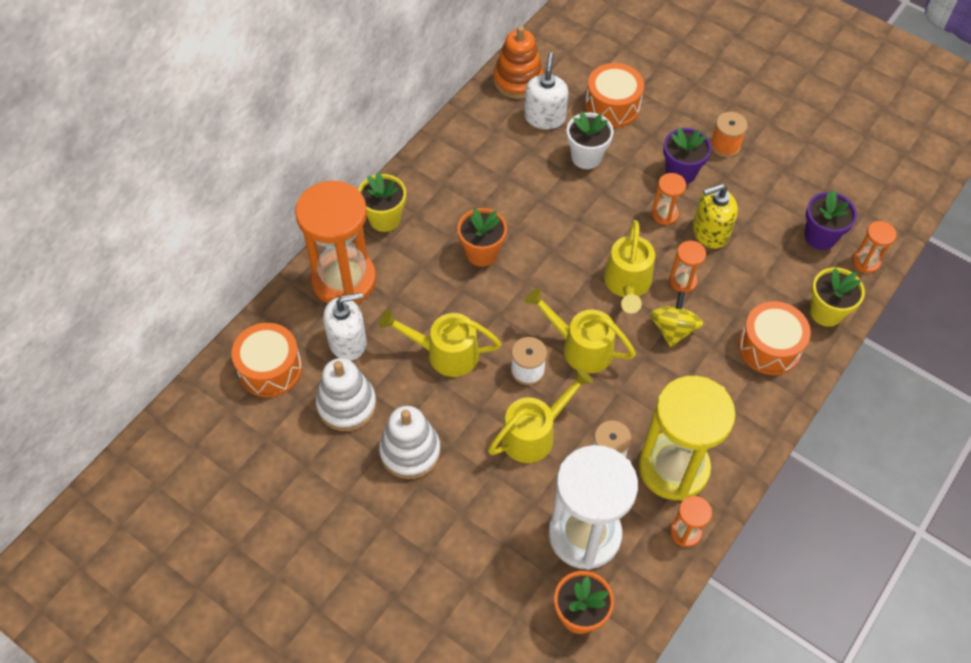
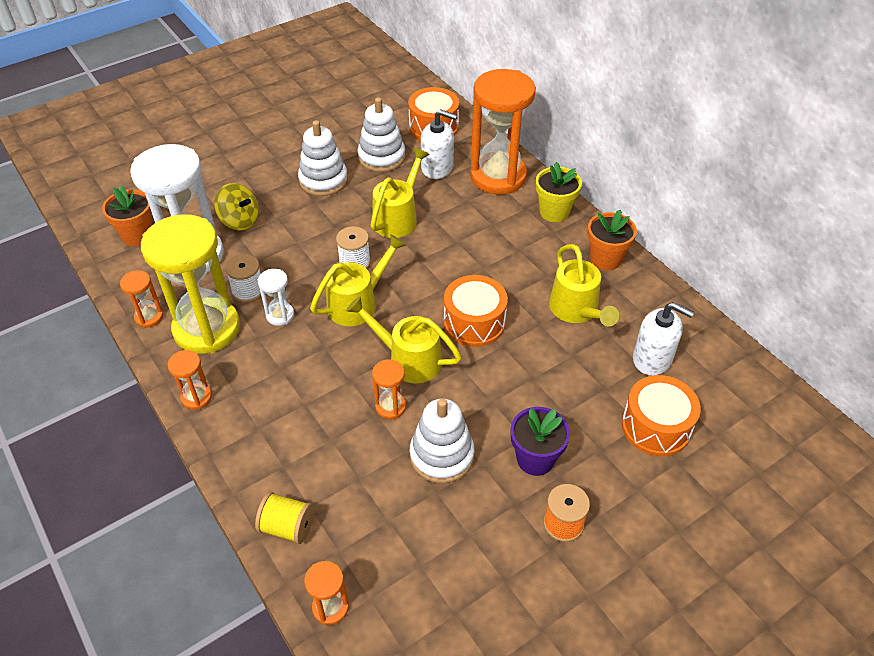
camera: 110 degrees right, 10 degrees down
white soap dispenser [323,292,367,361] -> white soap dispenser turned 75 degrees counterclockwise [421,109,457,179]
orange flower pot [457,208,507,267] -> orange flower pot moved to [587,210,637,270]
yellow watering can [488,368,593,463] -> yellow watering can moved to [549,244,619,327]
orange stacking toy [494,26,544,99] -> none
white flower pot [567,112,614,169] -> none
yellow spinning top [650,291,703,347] -> yellow spinning top moved to [214,183,259,231]
orange hourglass [652,173,686,225] -> orange hourglass moved to [168,350,212,410]
yellow soap dispenser [693,184,738,249] -> white stacking toy [410,398,475,484]
orange drum [738,301,811,375] -> orange drum moved to [444,275,508,347]
purple flower pot [805,190,857,250] -> none
yellow flower pot [810,267,865,327] -> yellow spool [255,492,314,544]
none -> white hourglass [258,269,294,326]

